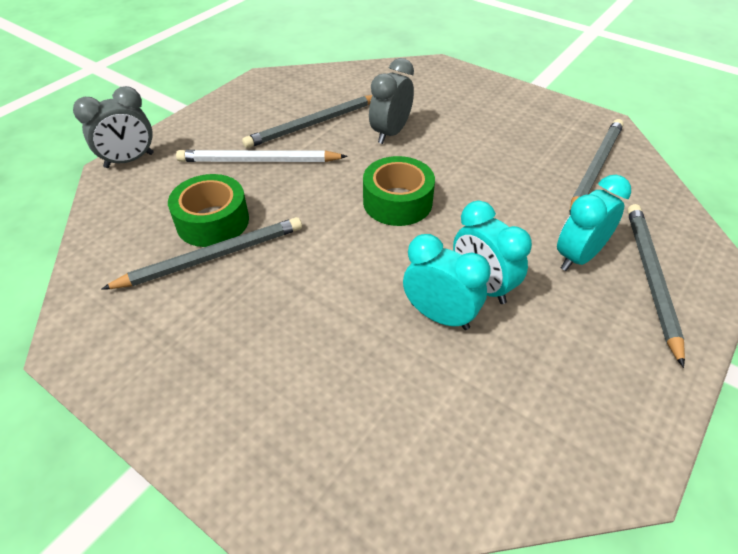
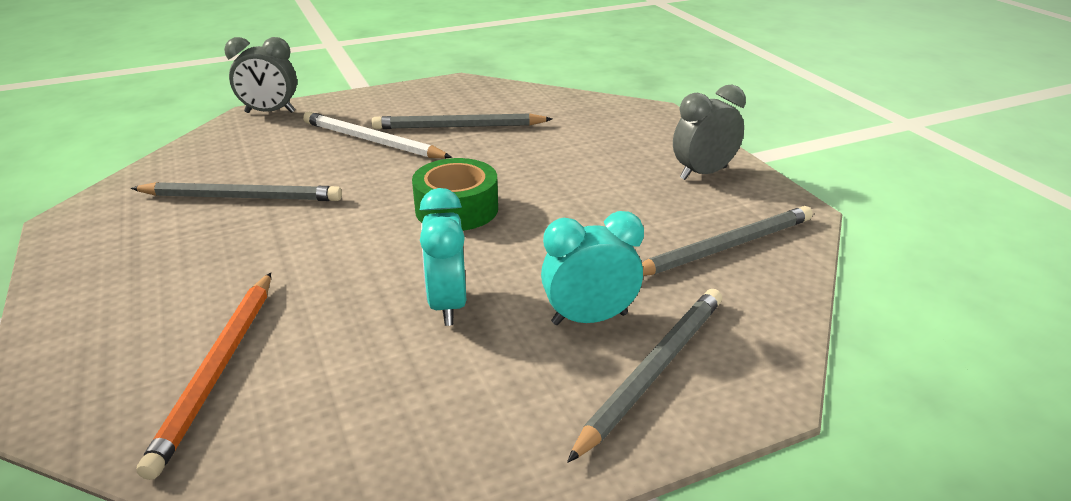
camera: 30 degrees right, 15 degrees down
green tape [168,174,249,247] -> none
grey clock [369,58,414,144] -> grey clock moved to [673,85,746,180]
turquoise clock [403,234,491,330] -> none
none -> orange pencil [137,272,271,480]

